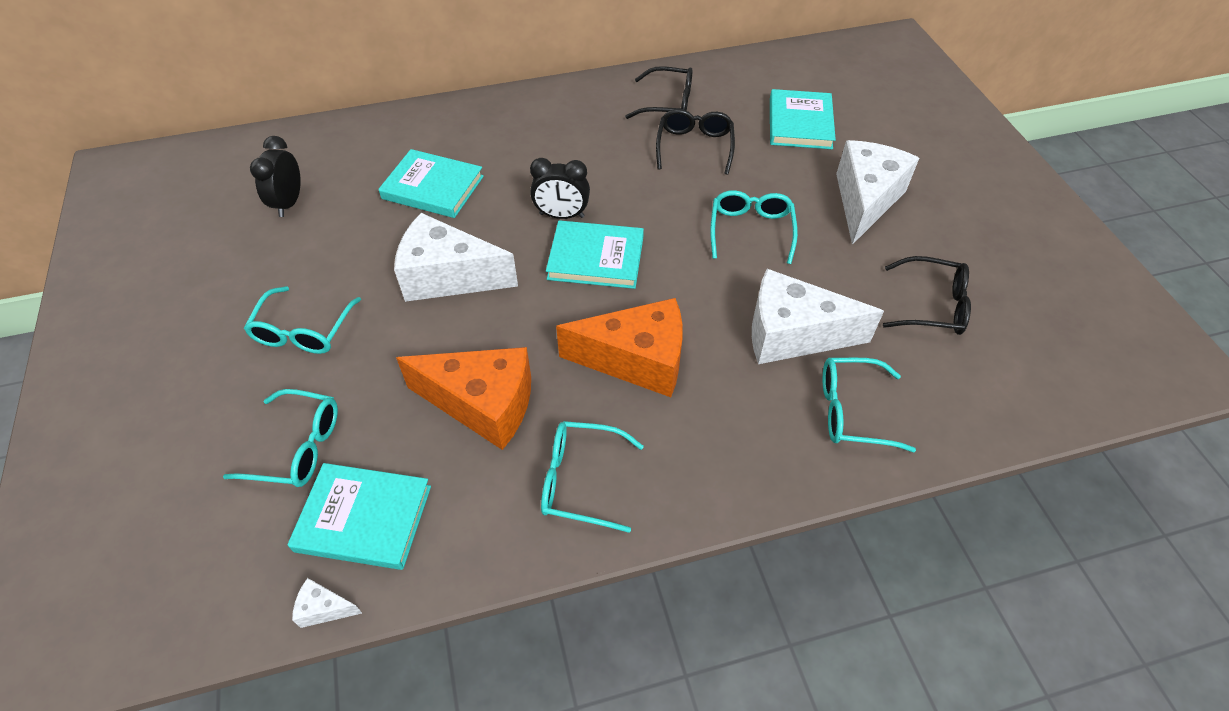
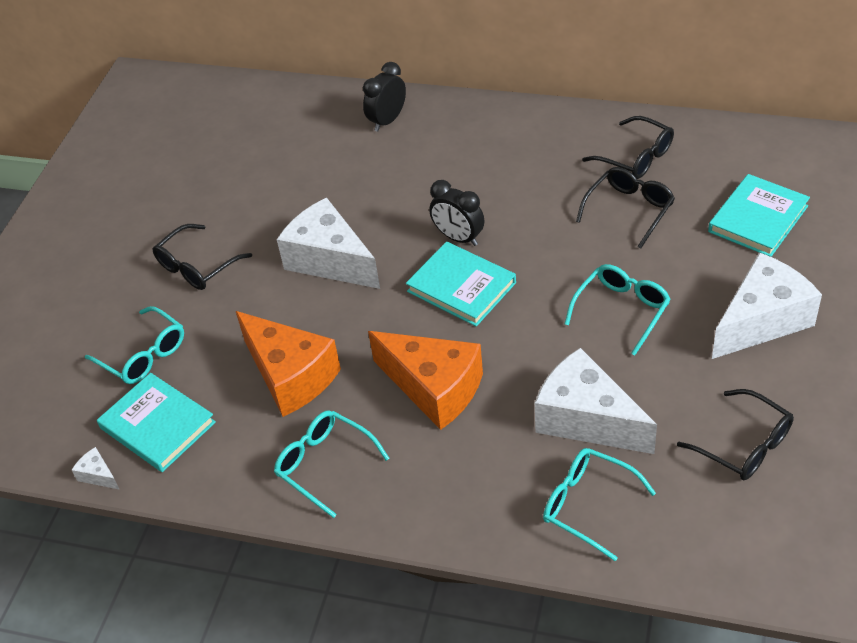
camera: 35 degrees right, 5 degrees down
turquoise glasses [244,286,361,354] -> black glasses [152,224,252,290]
black clock [250,136,301,217] -> black clock moved to [363,62,406,132]
turquoise book [378,149,484,218] -> none

